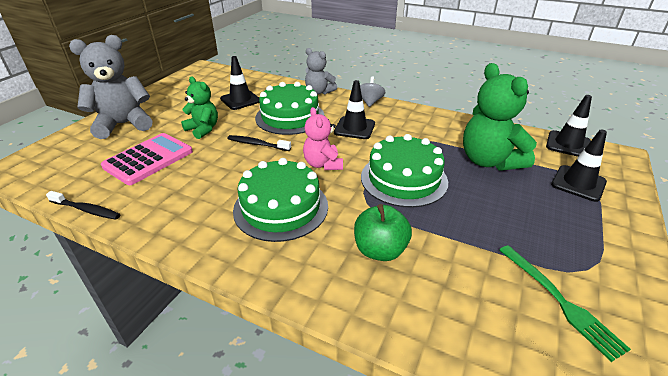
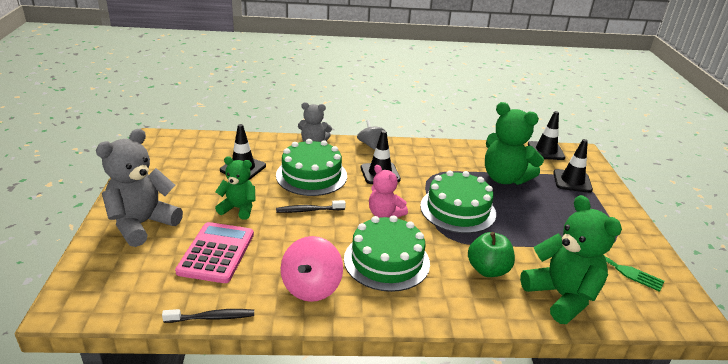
camera: 30 degrees left, 5 degrees down
none -> pink spinning top [281,236,343,302]
none -> green teddy bear [520,195,622,324]

